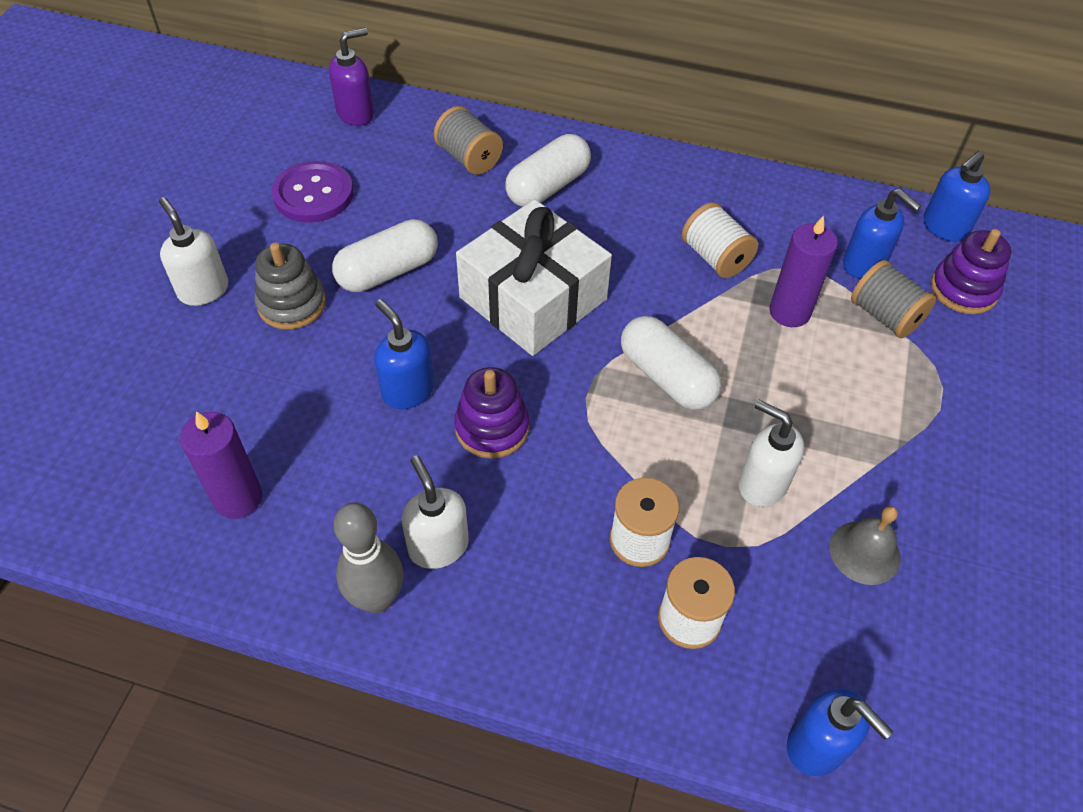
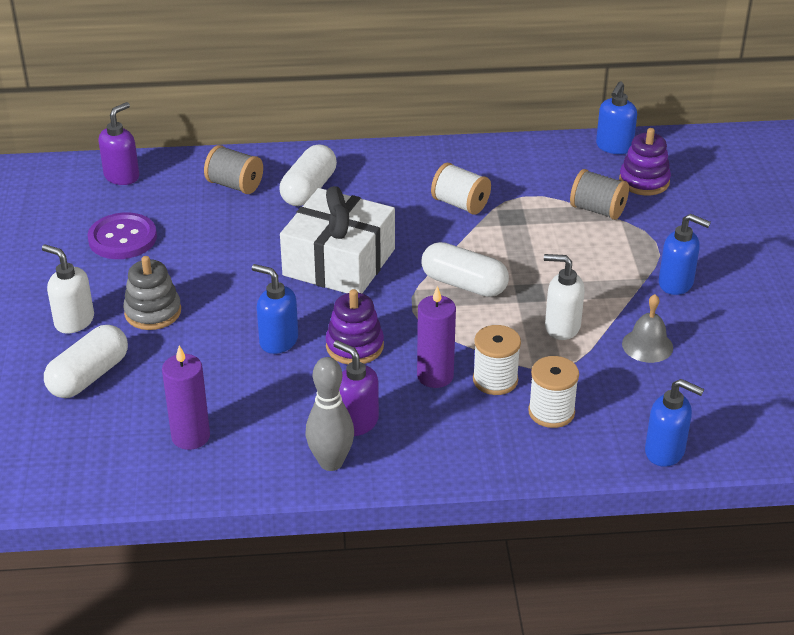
camera: 20 degrees left, 15 degrees down
white capsule [332,219,438,292] -> white capsule moved to [44,325,128,398]
white soap dispenser [402,455,469,569] -> purple soap dispenser [333,340,379,436]
purple candle [769,215,838,327] -> purple candle moved to [417,286,456,388]
blue soap dispenser [843,189,921,279] -> blue soap dispenser moved to [659,214,711,295]

